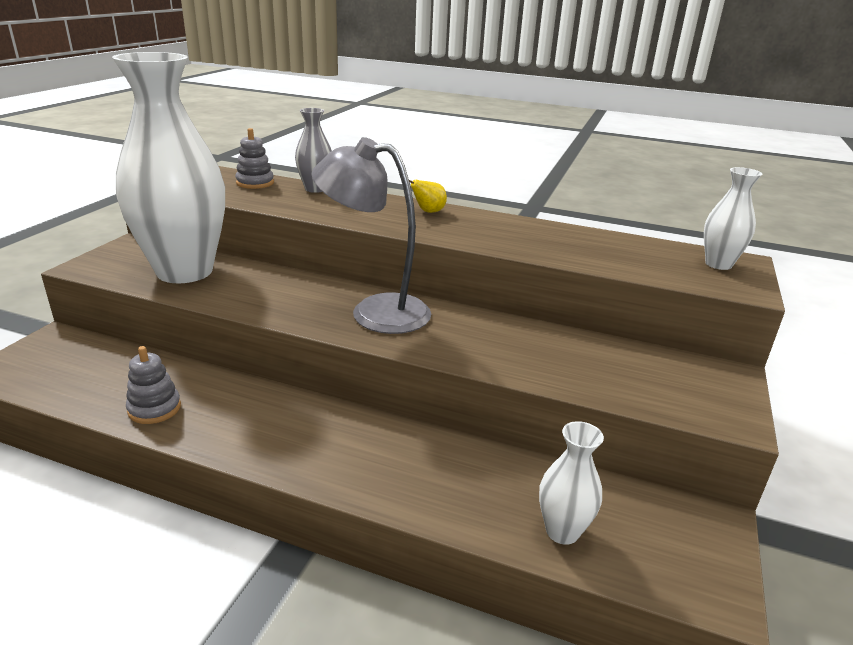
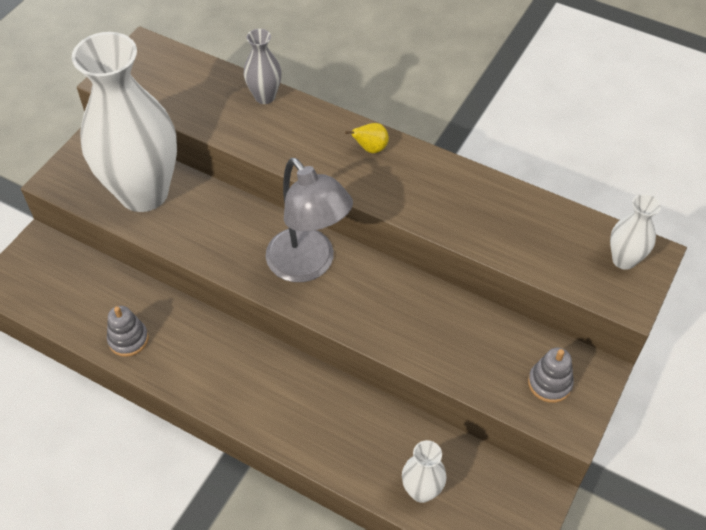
camera: 10 degrees right, 25 degrees up
grey stacking toy [235,128,274,189] -> grey stacking toy moved to [528,348,574,403]
grey lamp [311,137,431,334] -> grey lamp turned 150 degrees counterclockwise [266,158,353,282]

